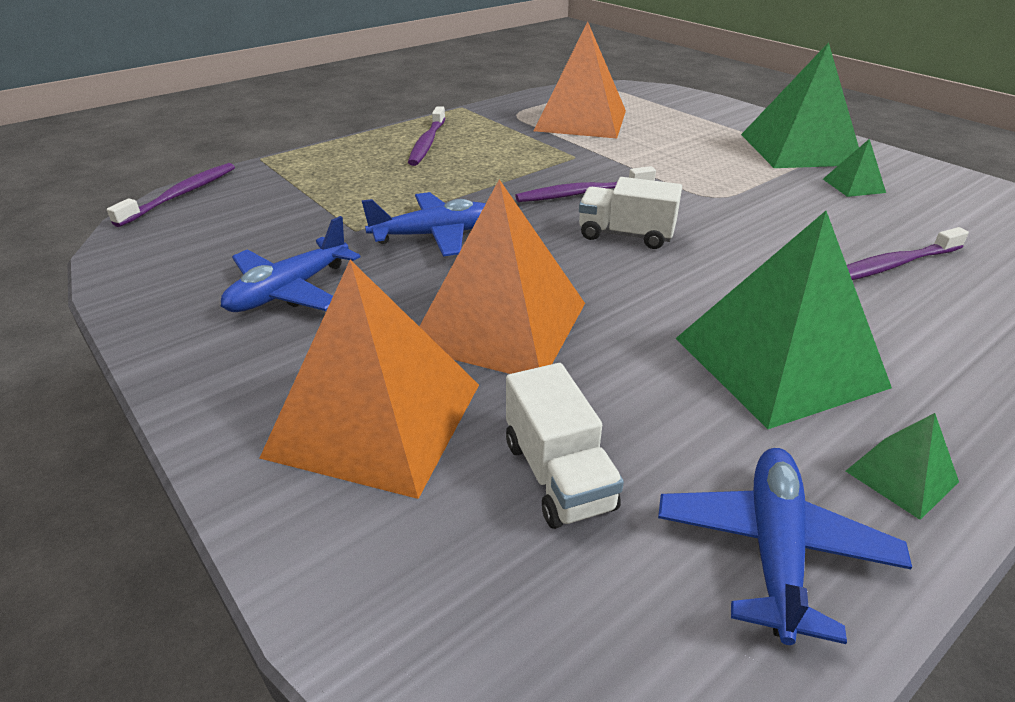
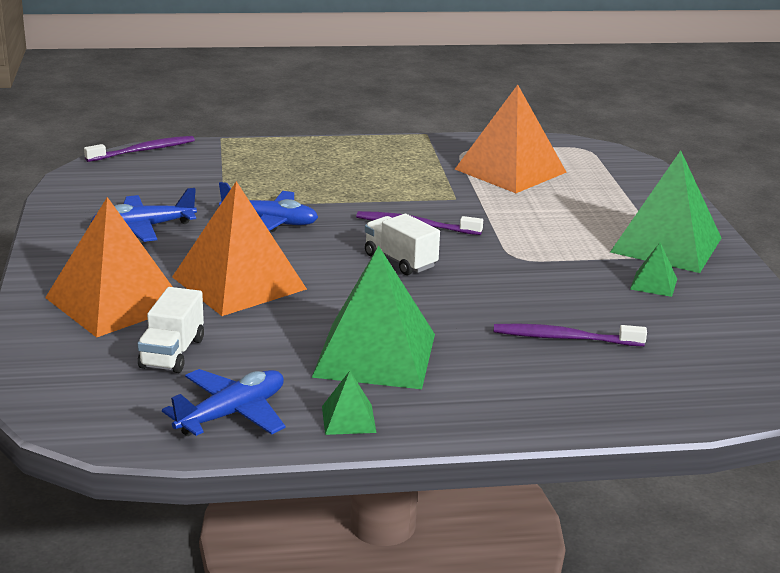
camera: 30 degrees right, 10 degrees down
purple toothbrush [408,106,445,166] -> none

